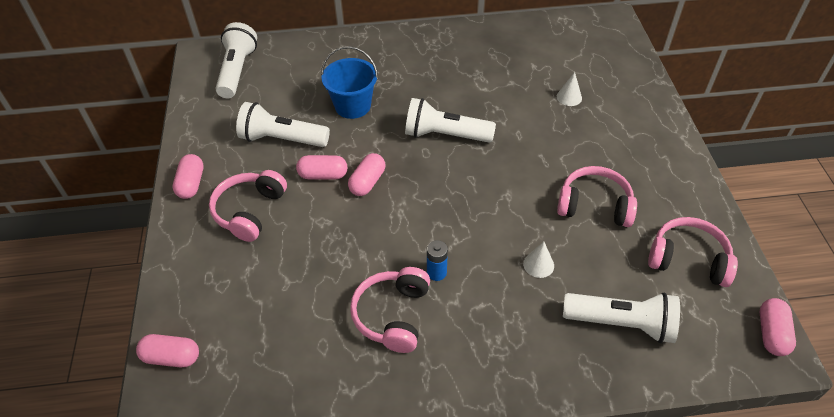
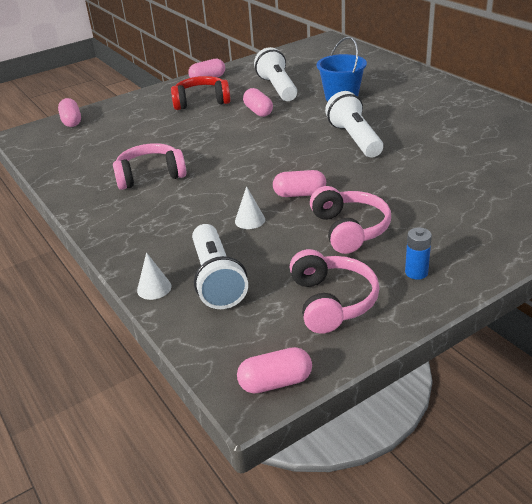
camera: 65 degrees right, 15 degrees down
pink headphones [209,170,287,242] -> red headphones [171,76,231,110]
white flashlight [215,22,257,98] -> none
pink capsule [348,153,385,196] -> pink capsule moved to [273,170,326,197]
blue battery [427,240,448,281] -> blue battery moved to [405,228,432,280]
white cone [557,72,582,106] -> white cone moved to [137,252,172,300]

